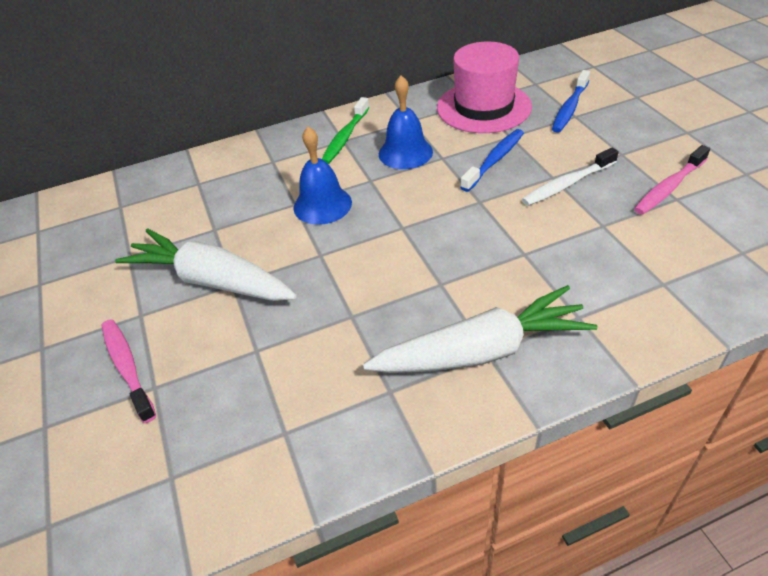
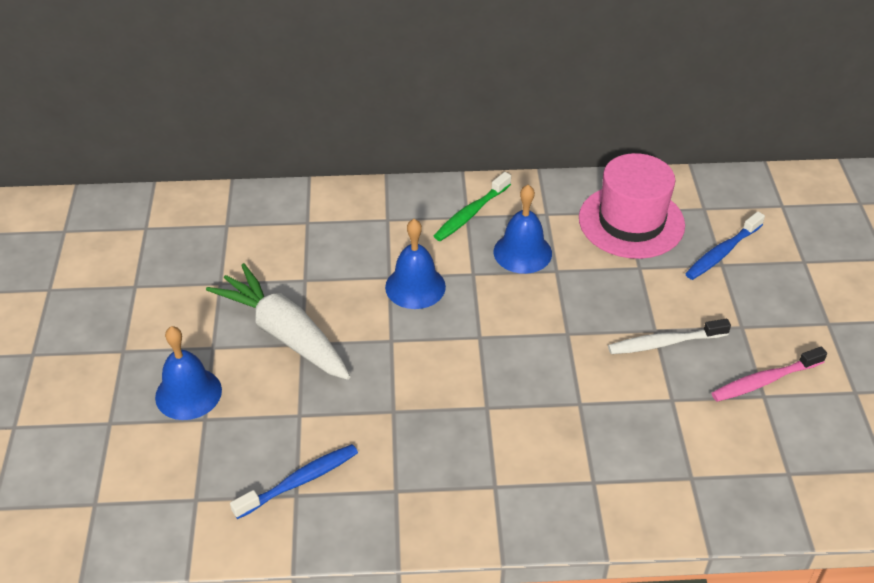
camera: 15 degrees right, 0 degrees up
pink toothbrush [102,319,156,423] -> blue bell [155,326,222,420]
white carrot [363,285,597,373] -> none
blue toothbrush [460,129,524,192] -> blue toothbrush moved to [230,444,358,519]

